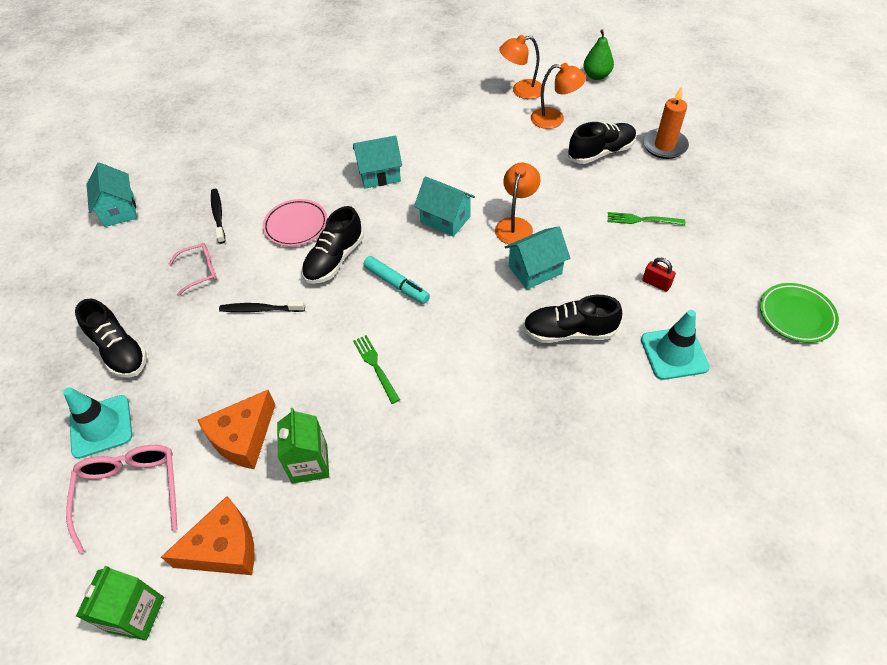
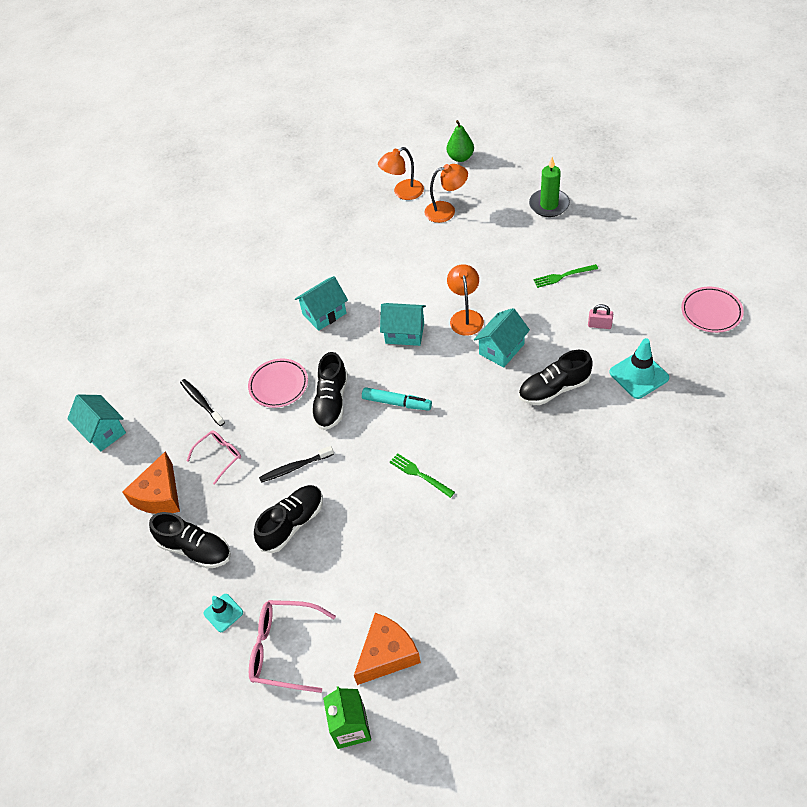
camera: 20 degrees left, 0 degrees up
turquoise traffic cone [63,387,132,459] -> turquoise traffic cone [203,594,243,632], size x0.61
pink glasses [66,445,177,554] -> pink glasses turned 45 degrees counterclockwise [249,600,336,693]
orange cheese [197,390,275,469] -> orange cheese moved to [122,451,180,514]
green carton [277,408,329,484] -> none
black shoe [568,122,637,164] -> black shoe moved to [254,485,323,553]
red padlock [642,258,676,292] -> pink padlock [588,304,613,329]
orange candle [643,86,689,159] -> green candle [529,157,570,217]
green plate [760,283,839,343] -> pink plate [681,287,744,333]

